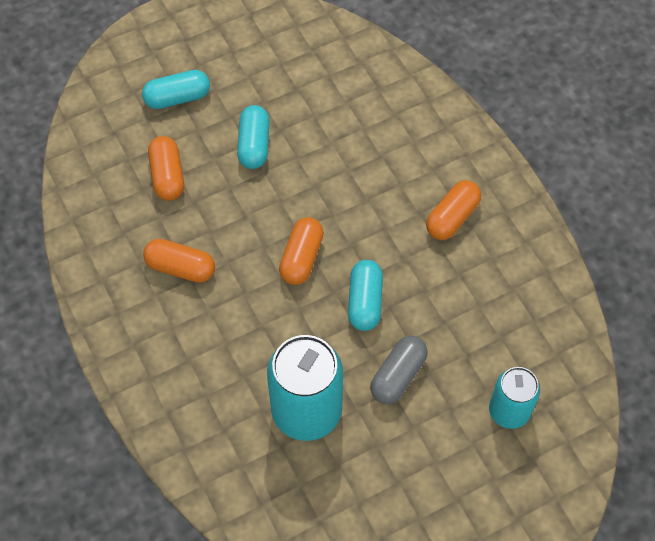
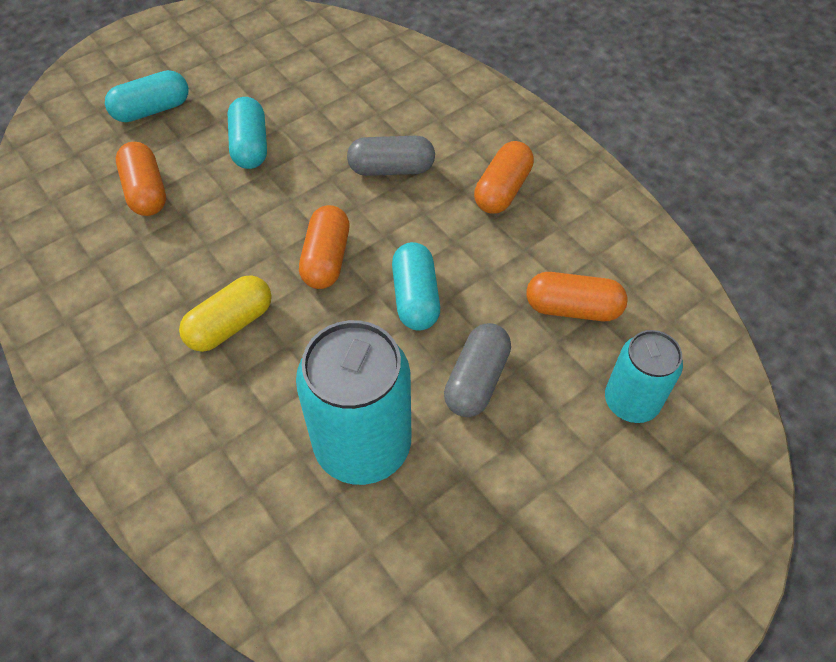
camera: 10 degrees left, 5 degrees down
orange capsule [143,239,215,283] -> orange capsule moved to [526,272,628,321]
none -> yellow capsule [179,275,272,352]
none -> grey capsule [347,136,435,176]

